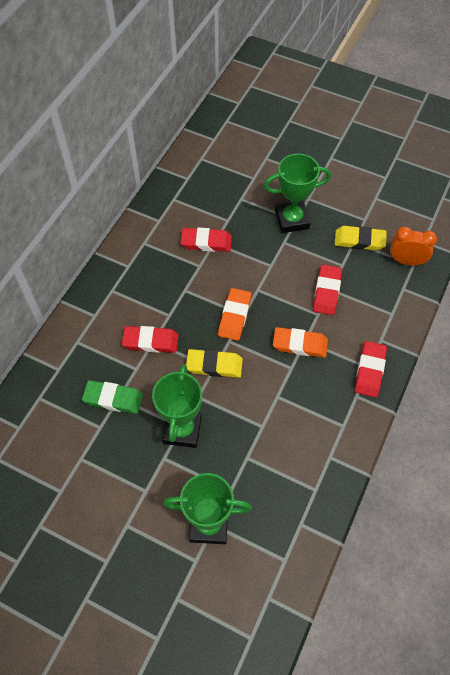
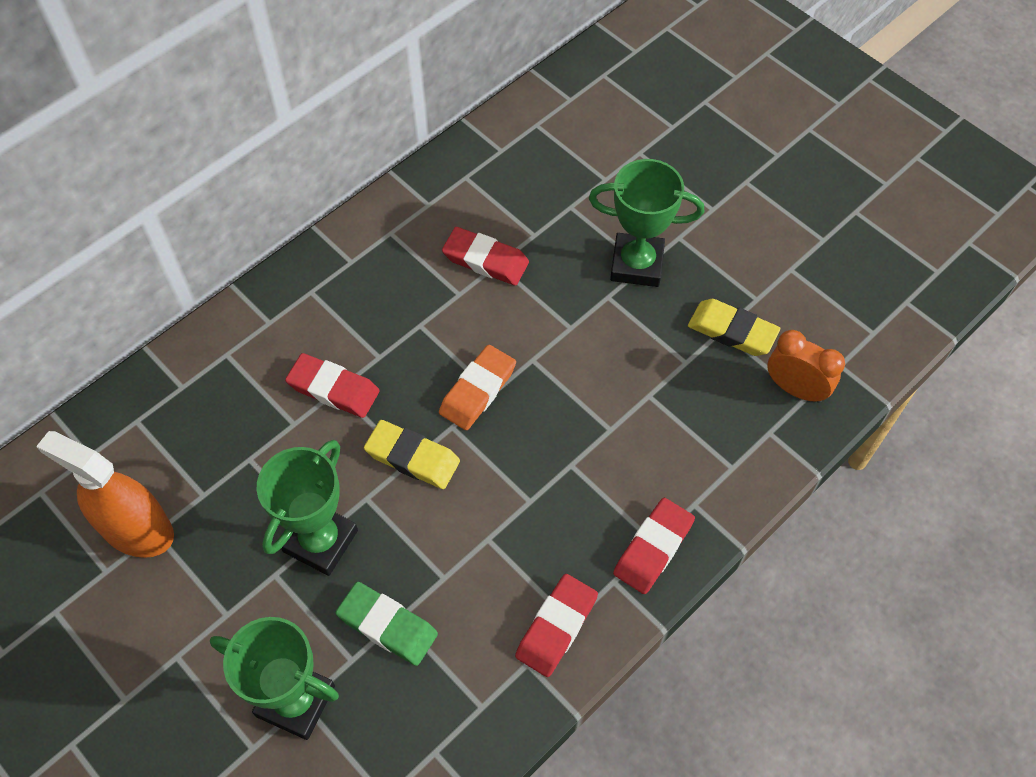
camera: 20 degrees right, 0 degrees up
green eraser [82,380,143,414] -> green eraser moved to [336,582,438,666]
orange eraser [273,327,328,358] -> none
red eraser [313,265,342,315] -> red eraser moved to [515,574,598,677]
none -> orange spray bottle [36,431,174,558]

